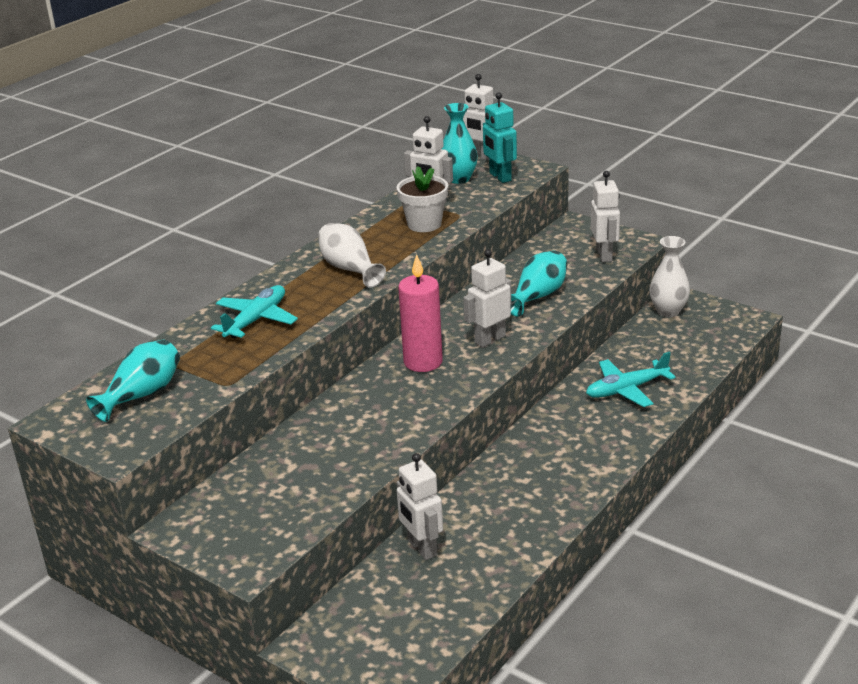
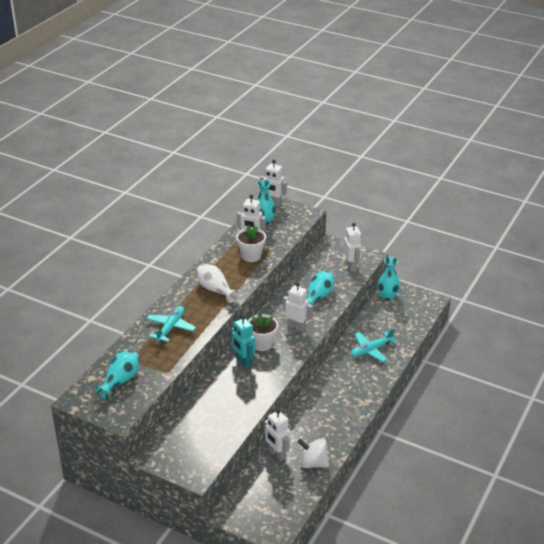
camera: 10 degrees left, 5 degrees up
pink candle [398,254,443,372] -> white flower pot [248,312,278,351]
white robot [463,249,511,347] -> white robot turned 75 degrees clockwise [283,282,313,332]
turquoise robot [483,92,517,183] -> turquoise robot moved to [232,315,255,368]
white vase [649,236,690,317] -> turquoise vase [377,257,400,301]
none -> white spinning top [297,438,329,468]

